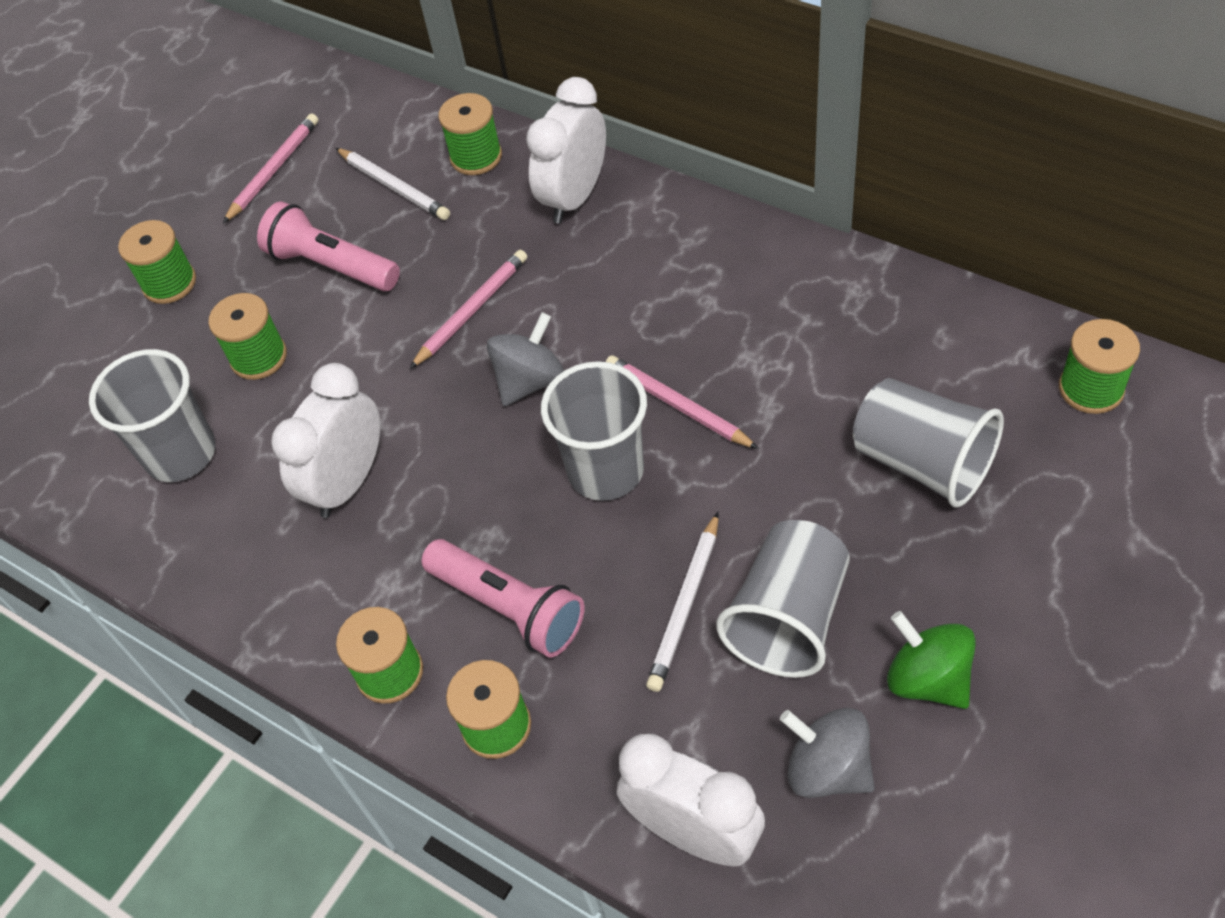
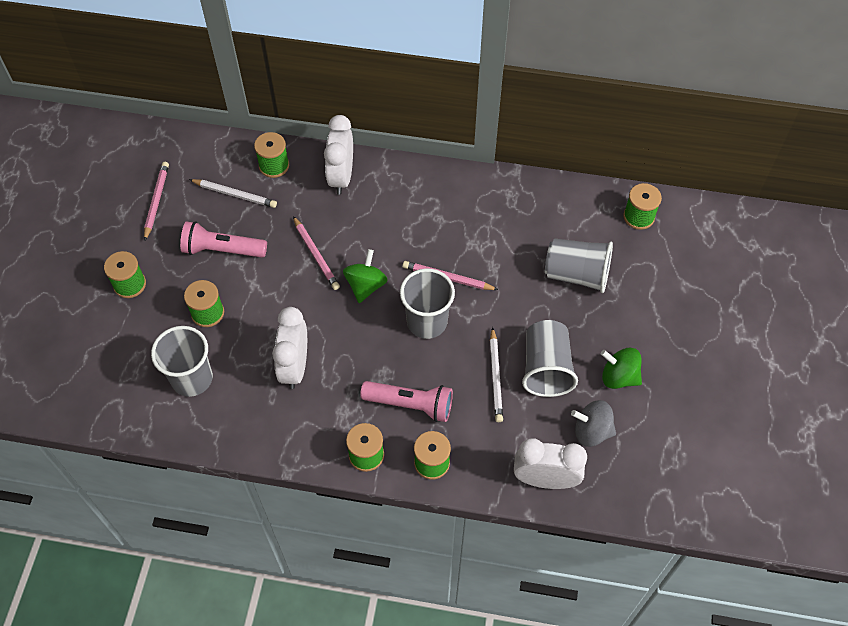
camera: 30 degrees left, 5 degrees up
pink pencil [409,250,527,369] -> pink pencil turned 135 degrees clockwise [293,216,340,290]
grey spinning top [487,312,564,406] -> green spinning top [343,249,388,303]

